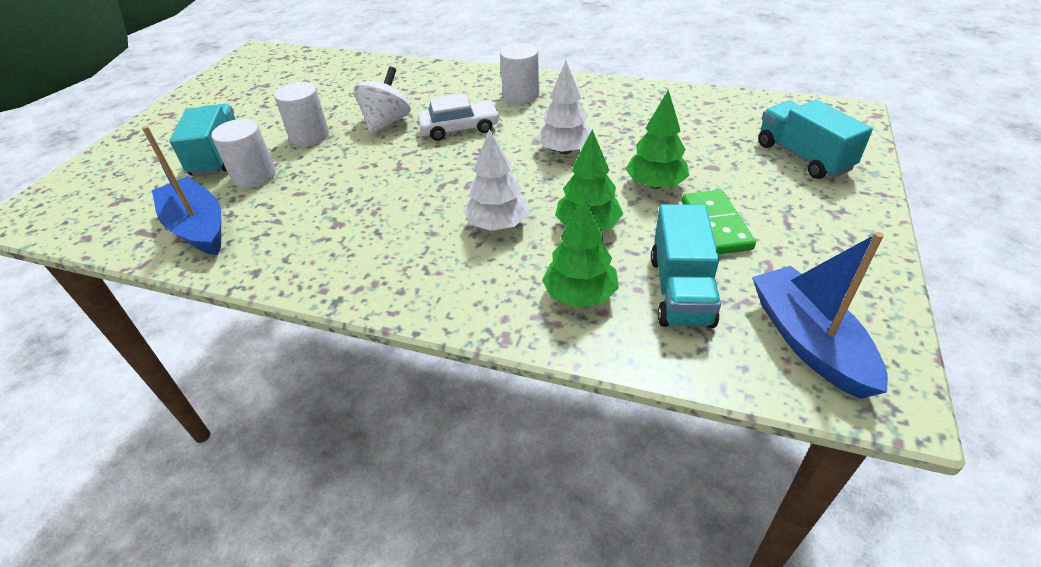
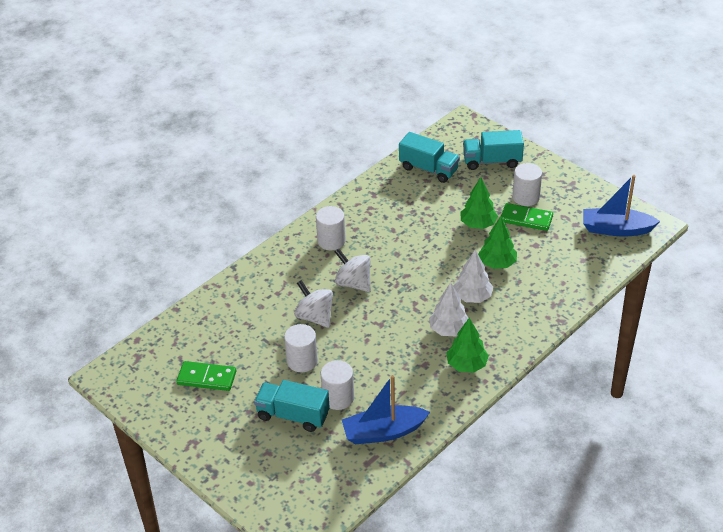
camera: 65 degrees left, 0 degrees up
white car [418,93,500,141] -> white spinning top [335,248,371,292]
white tree [536,61,592,154] -> white tree moved to [429,283,469,336]
green tree [542,195,619,307] -> green tree moved to [446,318,489,373]
turquoise truck [651,204,721,328] -> turquoise truck moved to [399,132,460,183]
none -> green domino [176,361,236,391]
none -> white cylinder [512,163,542,206]

